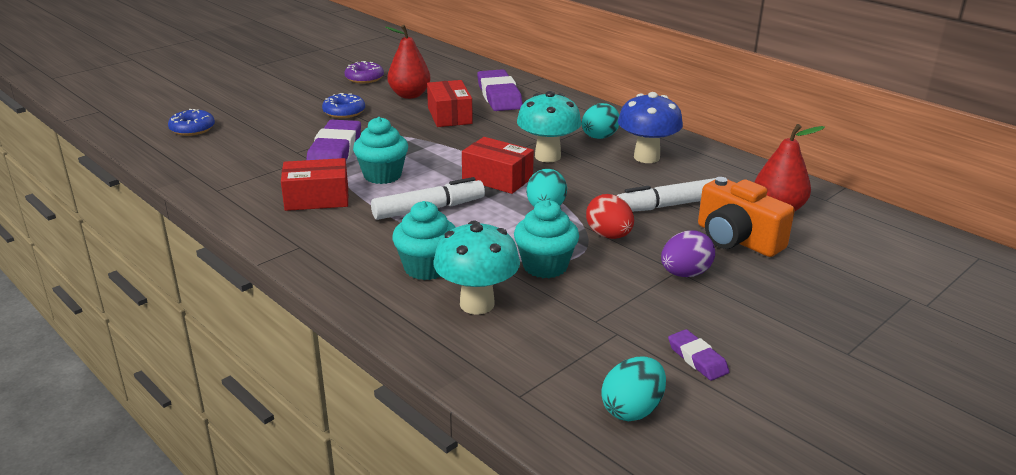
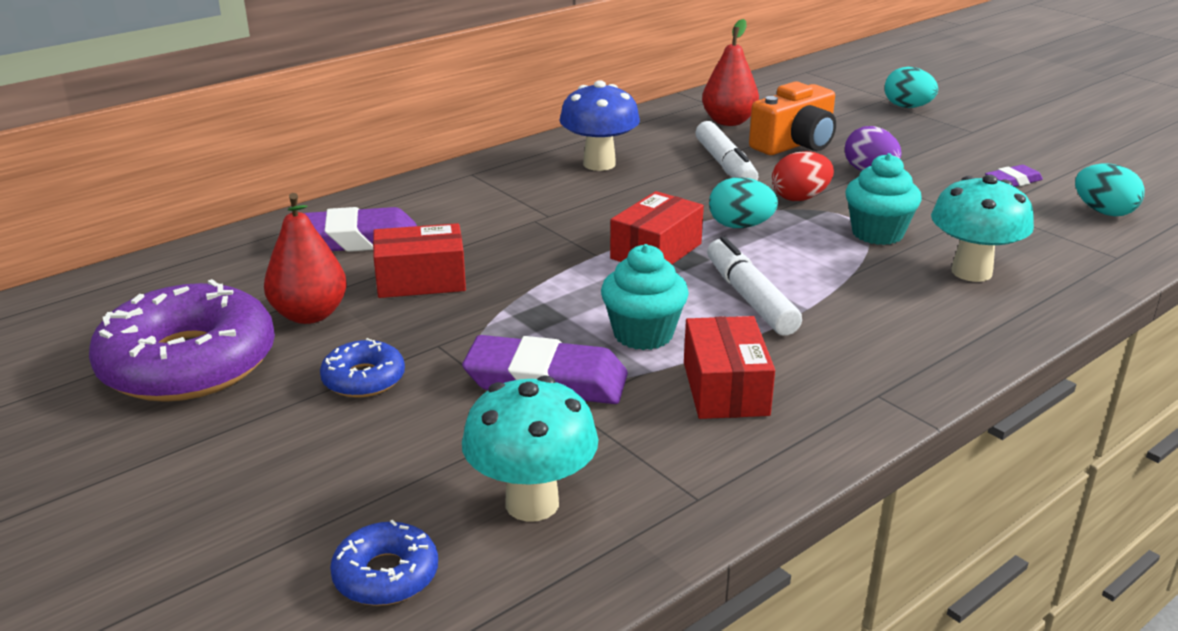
camera: 85 degrees left, 0 degrees up
purple donut [344,61,384,84] -> purple donut [89,279,275,402], size x2.14
turquoise cupcake [392,201,456,280] -> none
turquoise mushroom [517,91,582,162] -> turquoise mushroom moved to [462,376,599,522]
turquoise egg [582,103,619,139] -> turquoise egg moved to [885,67,938,108]

